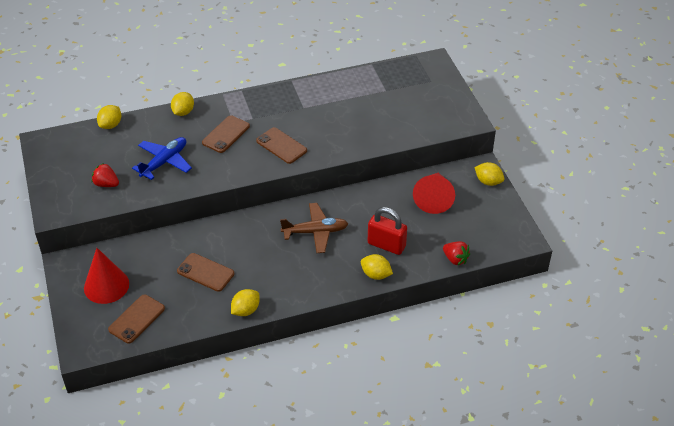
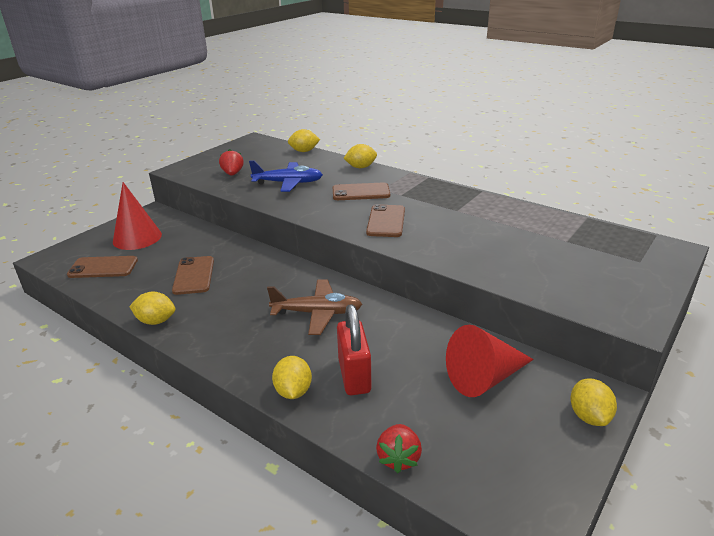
camera: 55 degrees right, 15 degrees down
brown plane [280,203,348,253] -> brown plane turned 45 degrees counterclockwise [267,280,362,335]

